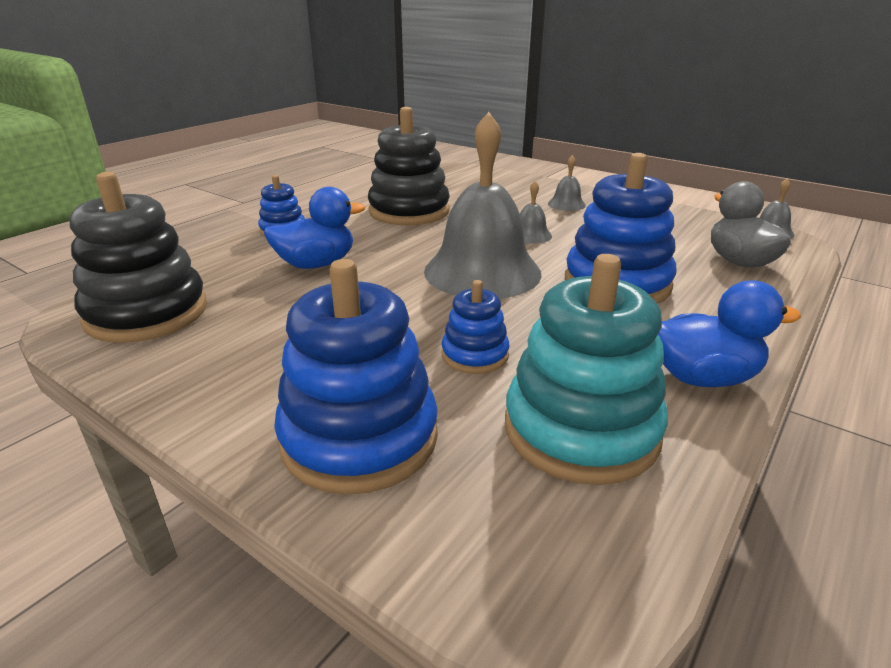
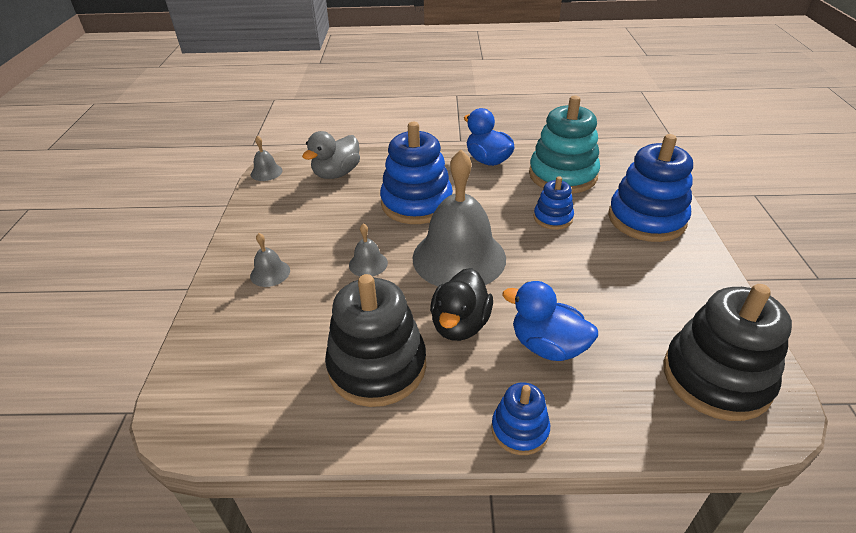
camera: 125 degrees left, 10 degrees up
none -> black duck [430,268,493,341]

